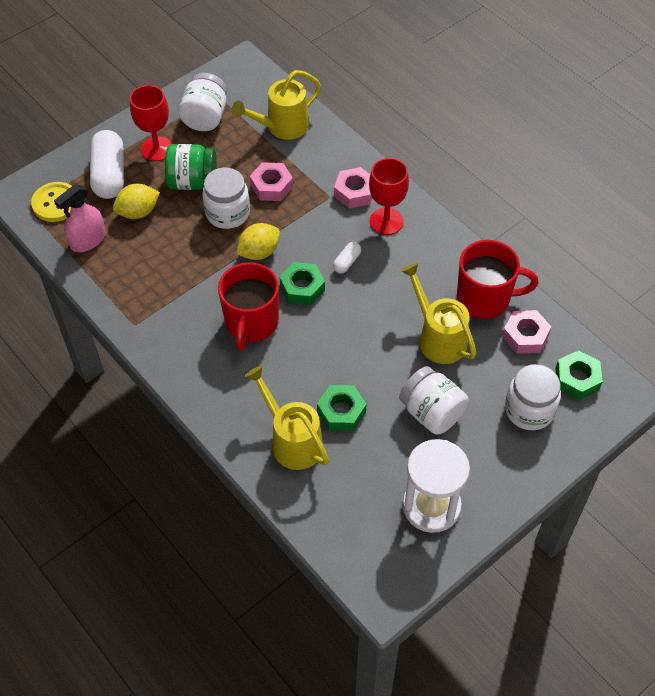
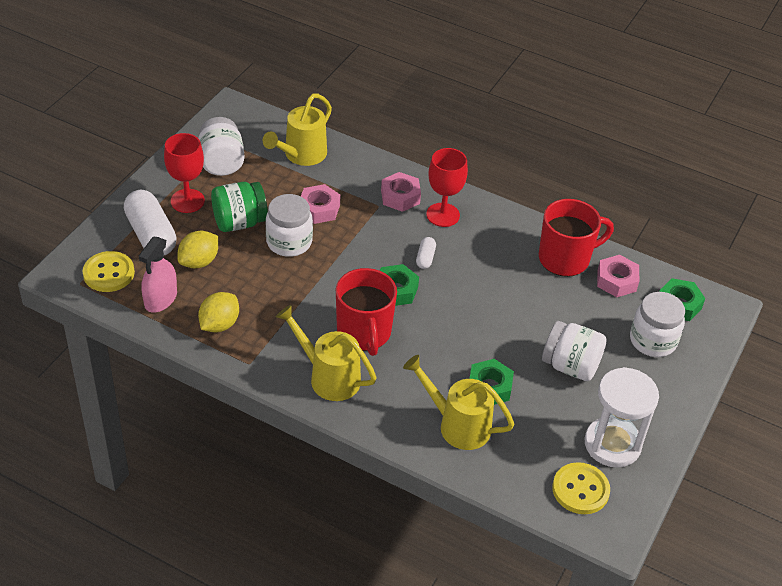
camera: 25 degrees left, 10 degrees down
yellow lemon [236,223,280,260] -> yellow lemon moved to [198,292,239,332]
yellow watering can [401,263,477,364] -> yellow watering can moved to [276,305,377,401]
none -> yellow button [552,462,610,514]

